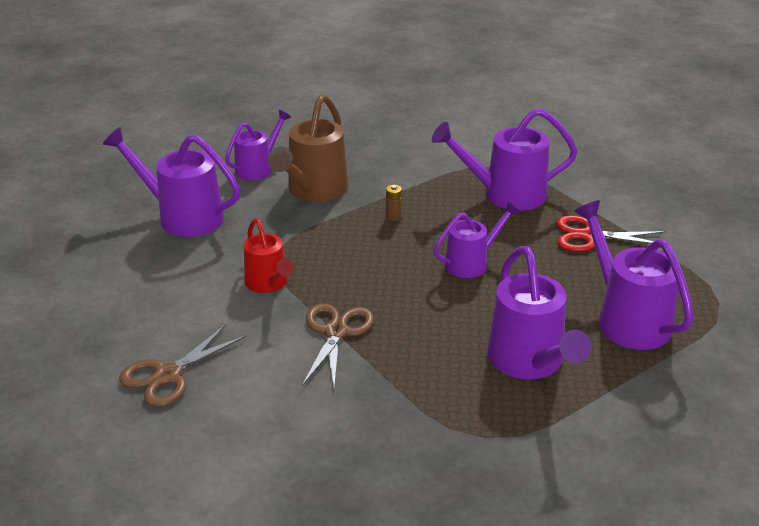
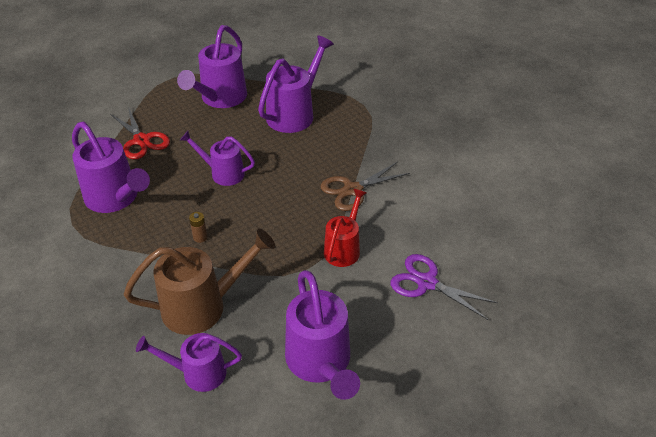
camera: 130 degrees left, 10 degrees up
brown scissors [119,324,246,407] -> none
none -> purple scissors [390,254,498,320]

